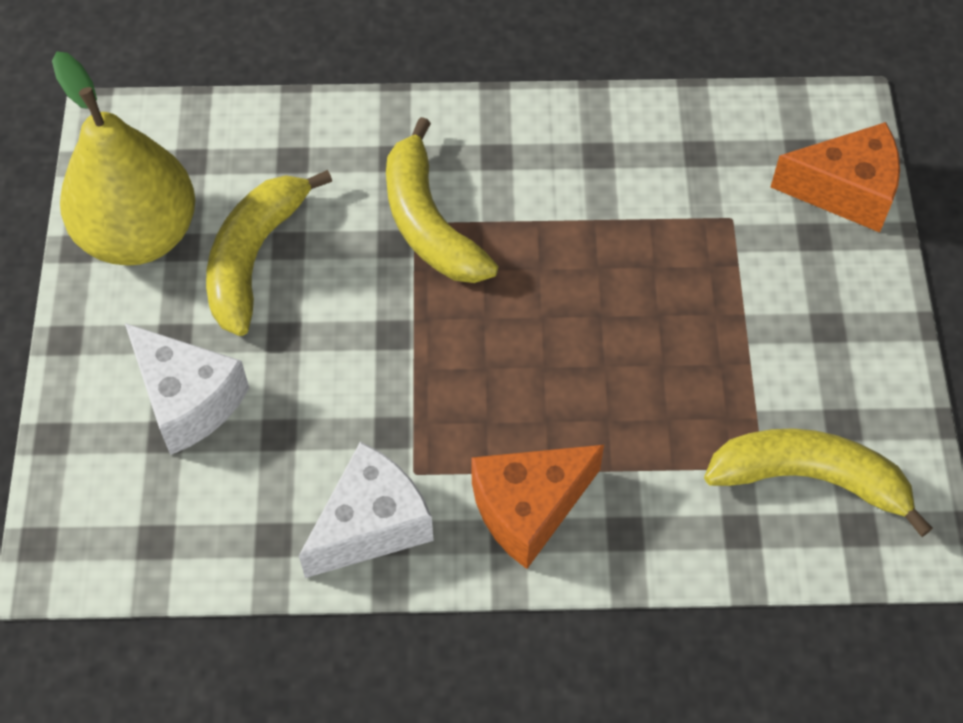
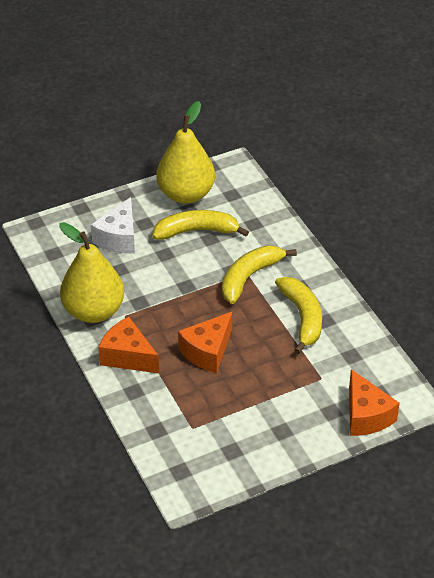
camera: 65 degrees right, 15 degrees down
white cheese [299,442,434,578] -> yellow pear [59,222,124,323]
yellow banana [704,428,933,537] -> yellow banana moved to [275,277,322,354]
none -> orange cheese [178,312,232,373]

